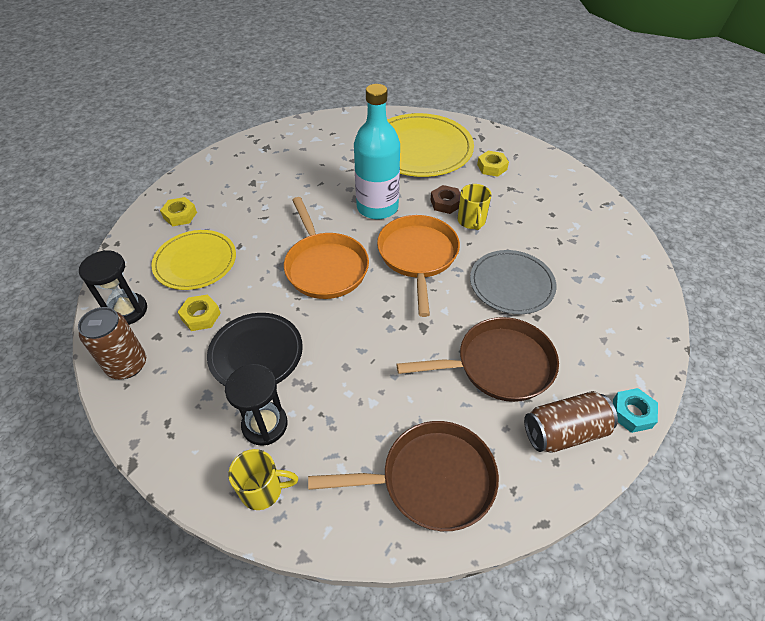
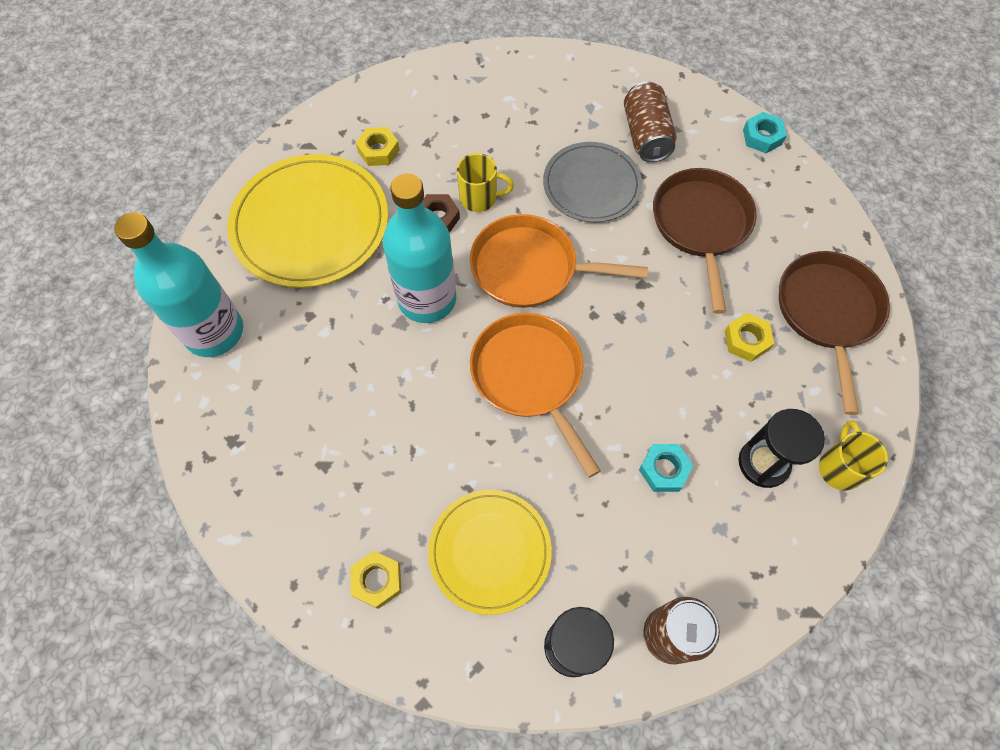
camera: 80 degrees left, 15 degrees up
yellow nut [178,294,221,331] -> yellow nut moved to [725,313,774,362]
black plate [207,313,303,386] -> turquoise nut [639,444,693,492]
orange pan [284,197,369,299] -> orange pan turned 105 degrees counterclockwise [470,313,601,478]
brown can [524,391,618,453] -> brown can moved to [624,81,676,162]
none -> turquoise bottle [114,212,243,357]

